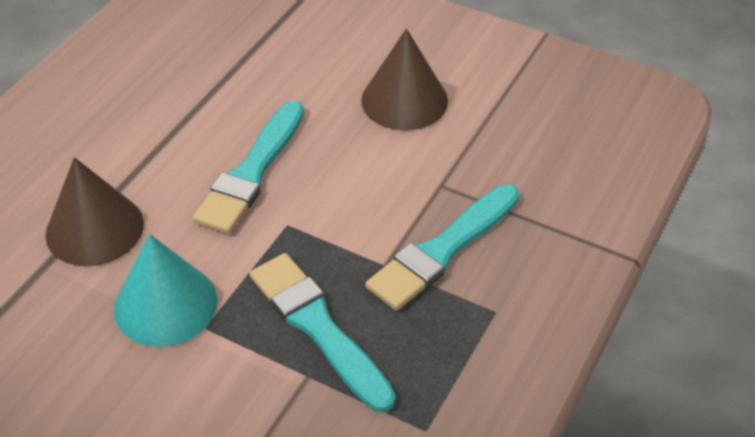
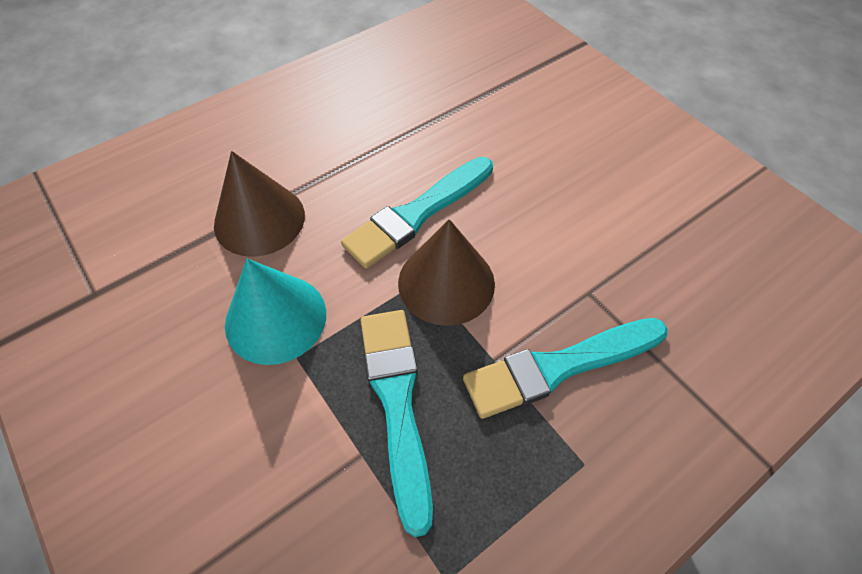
camera: 25 degrees right, 10 degrees up
brown cone [361,29,448,131] -> brown cone moved to [398,219,495,326]

